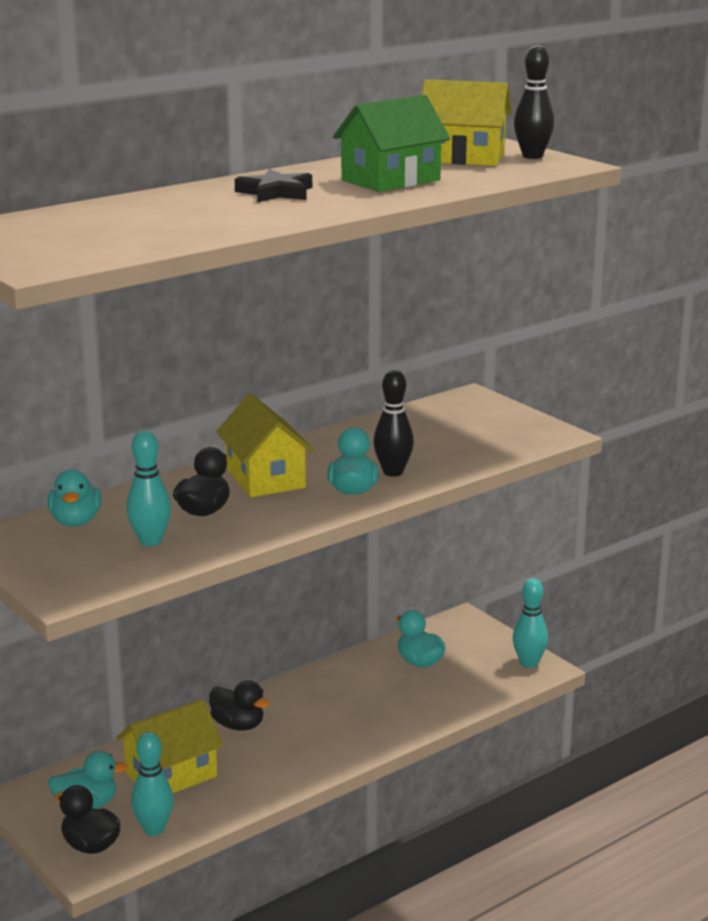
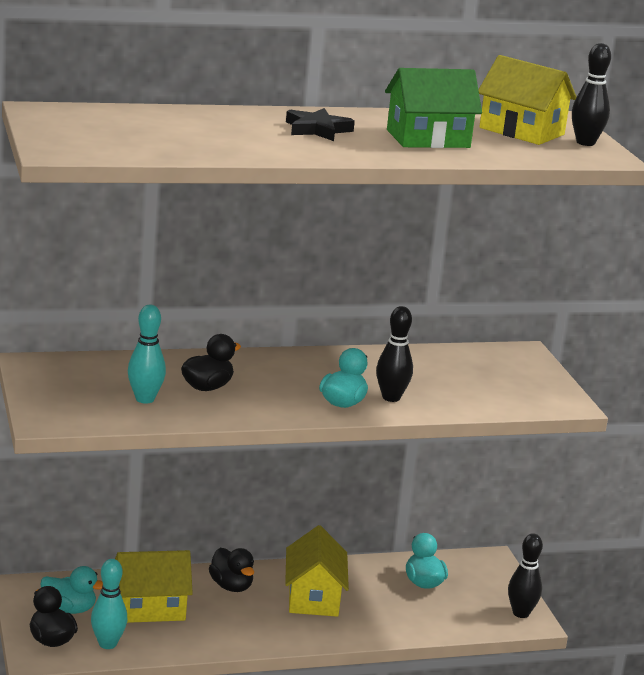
camera: 20 degrees right, 0 degrees up
turquoise duck [48,469,102,527] -> none
yellow house [216,394,314,497] -> yellow house moved to [285,525,349,617]
turquoise bowling pin [513,578,548,668] -> black bowling pin [508,533,543,618]

